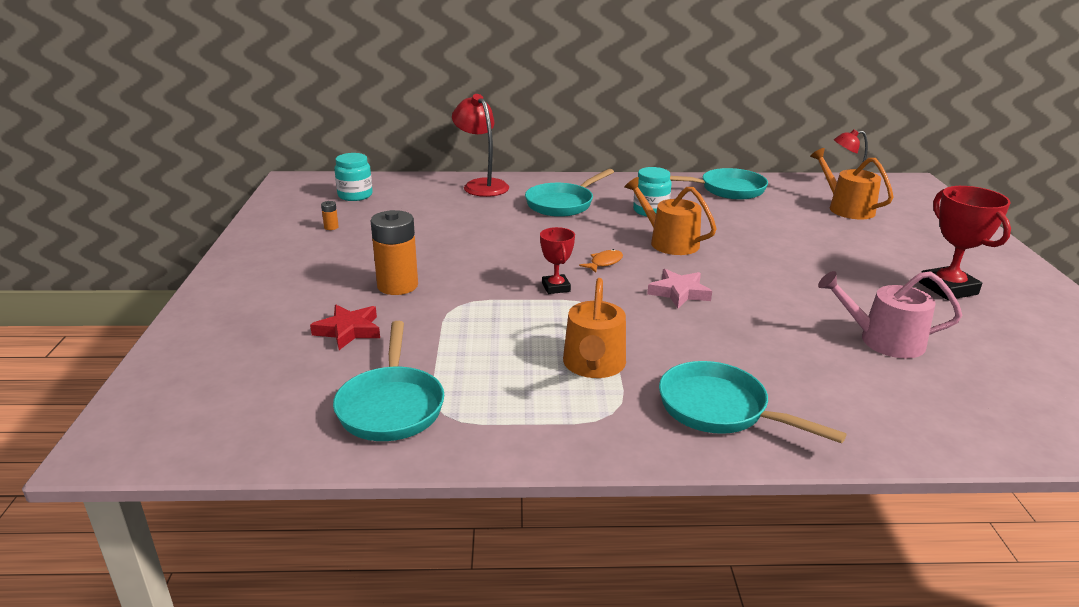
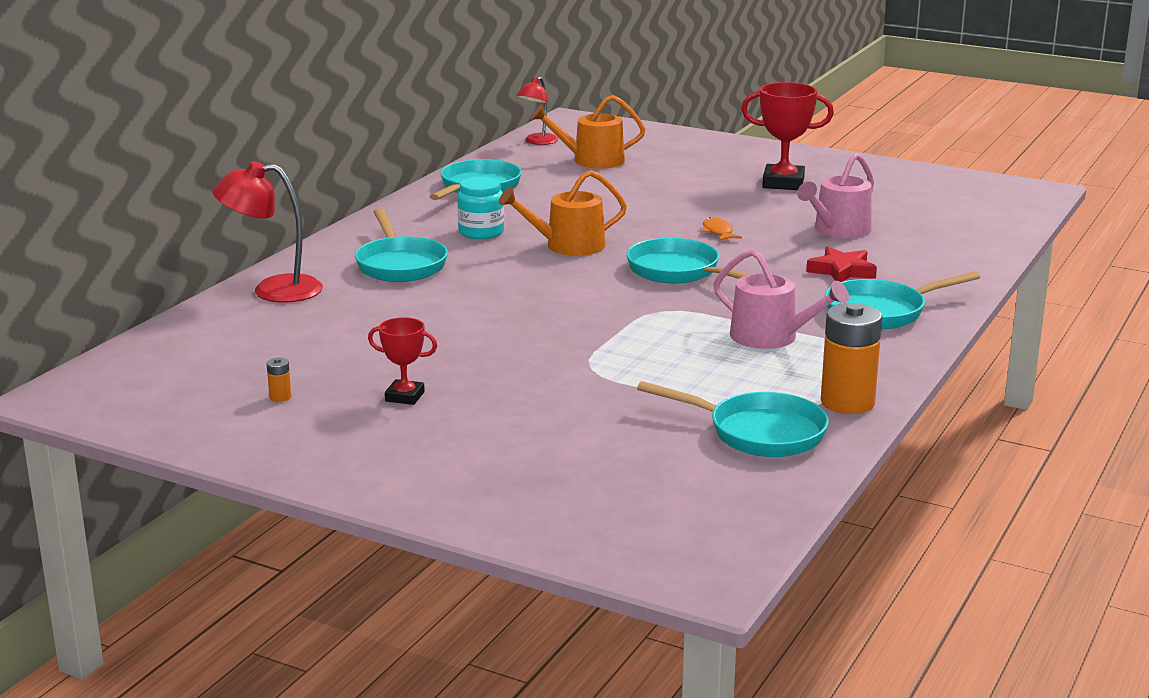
camera: 60 degrees left, 5 degrees down
red star [310,305,380,350] -> red star moved to [806,247,877,282]
turquoise jar [334,153,373,201] -> none
orange battery [370,210,418,295] -> orange battery moved to [821,303,882,414]
red trophy [540,227,575,294] -> red trophy moved to [368,317,437,405]
orange watering can [563,278,626,378] -> pink watering can [713,249,849,349]
orange fish [579,249,623,273] -> orange fish moved to [702,217,742,241]
pink star [647,269,712,308] -> turquoise pan [626,238,750,283]

